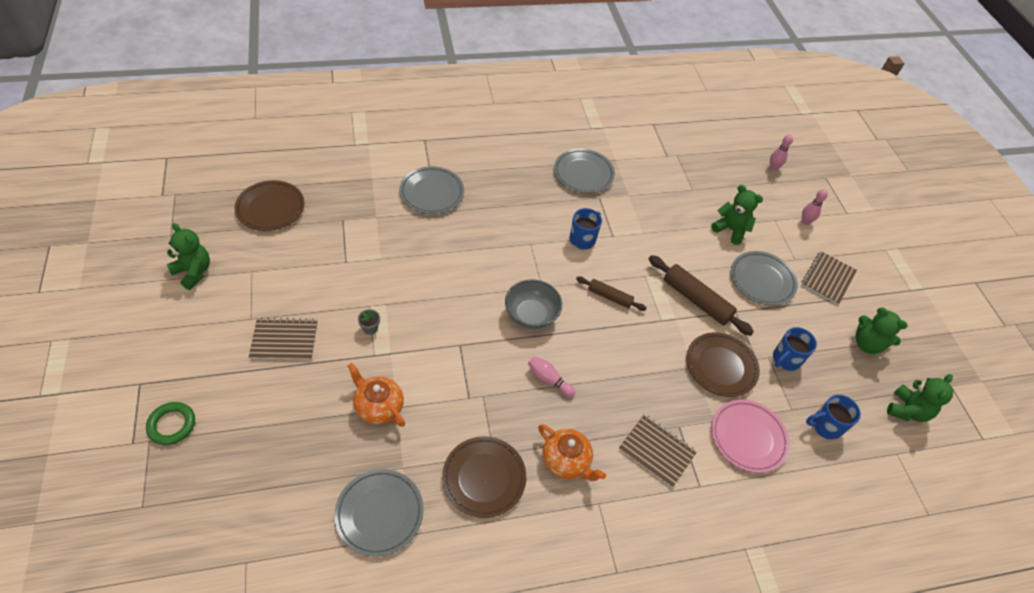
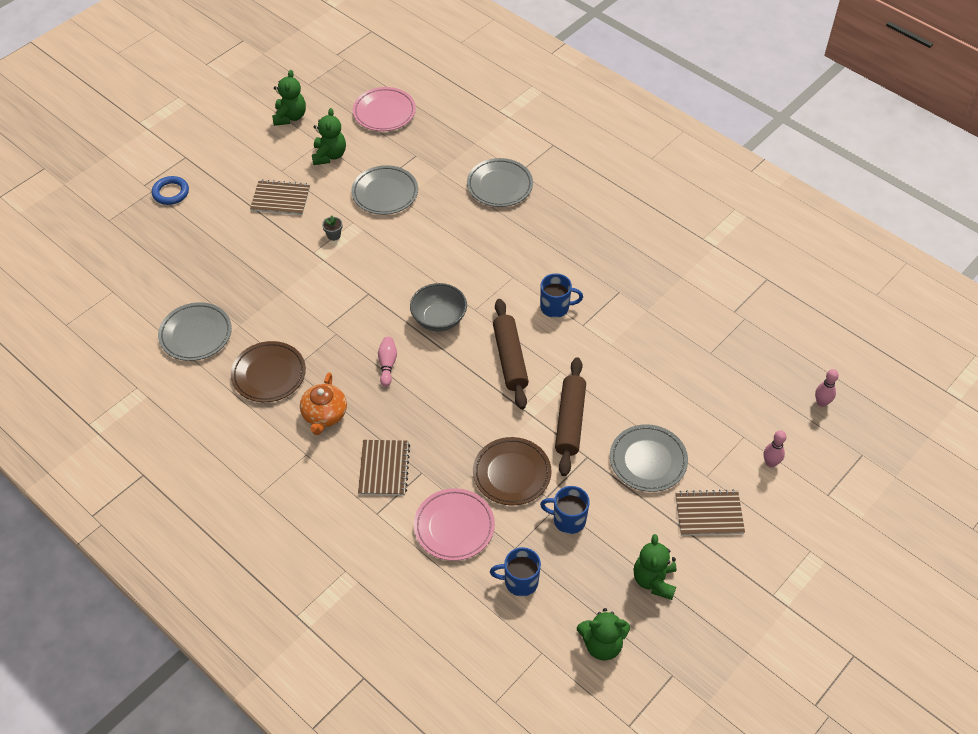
camera: 60 degrees right, 0 degrees up
green ring [146,402,195,445] -> blue ring [152,176,189,205]
brown plate [234,180,305,231] -> pink plate [352,87,416,131]
brown notebook [249,318,318,360] -> brown notebook turned 45 degrees counterclockwise [250,179,310,215]
orange teapot [348,363,405,427] -> none
grey plate [554,149,615,193] -> grey plate moved to [351,165,418,215]
brown rolling pin [576,276,647,311] -> brown rolling pin [493,299,529,409], size x1.68
green teddy bear [711,185,763,245] -> green teddy bear moved to [312,108,346,165]
blue mug [806,395,861,440] -> blue mug turned 45 degrees counterclockwise [490,547,541,597]

